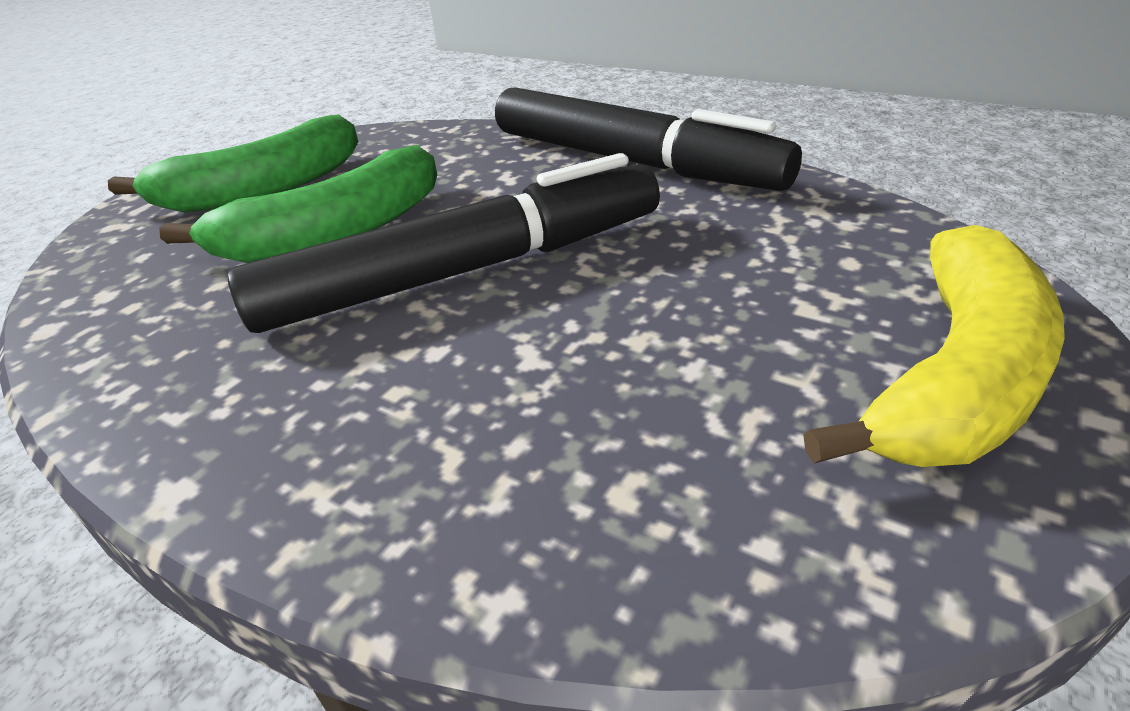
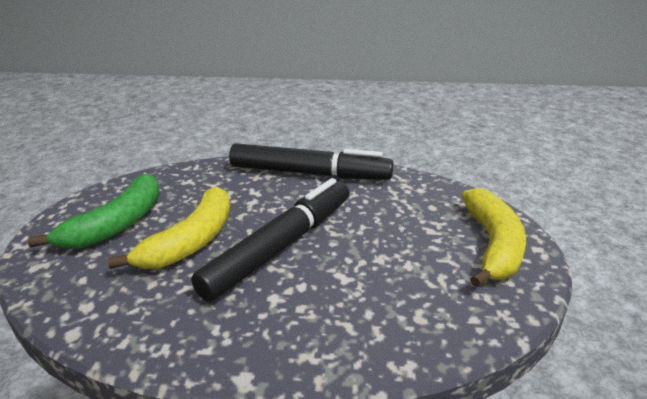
camera: 30 degrees left, 5 degrees down
green banana [159,145,437,263] -> yellow banana [108,186,231,269]

